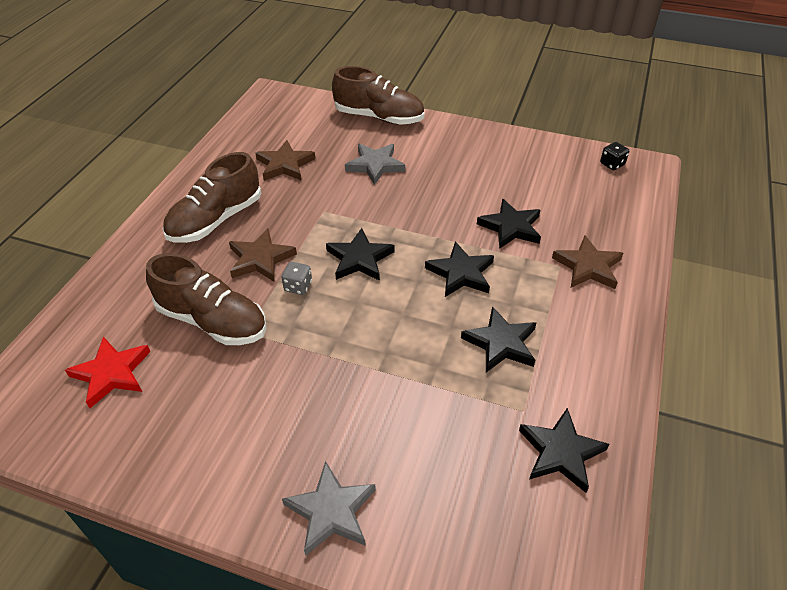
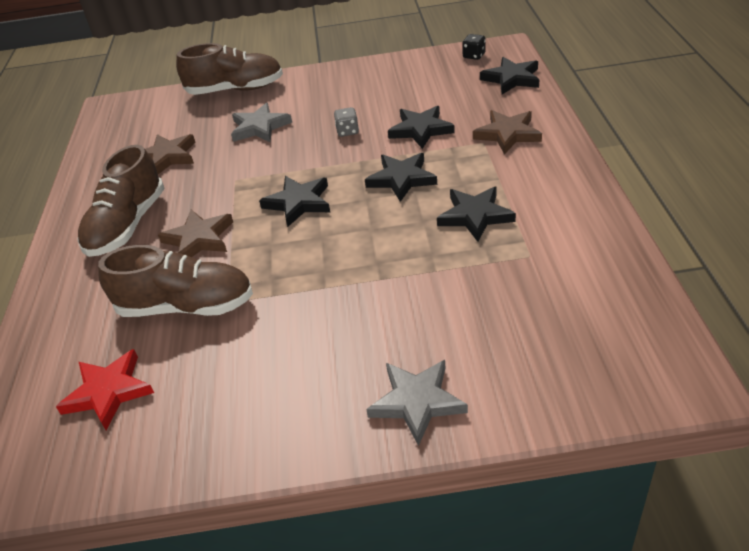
camera: 20 degrees left, 5 degrees down
grey dice [282,262,312,295] -> grey dice moved to [334,107,359,137]
black star [519,408,609,493] -> black star moved to [480,57,539,94]

